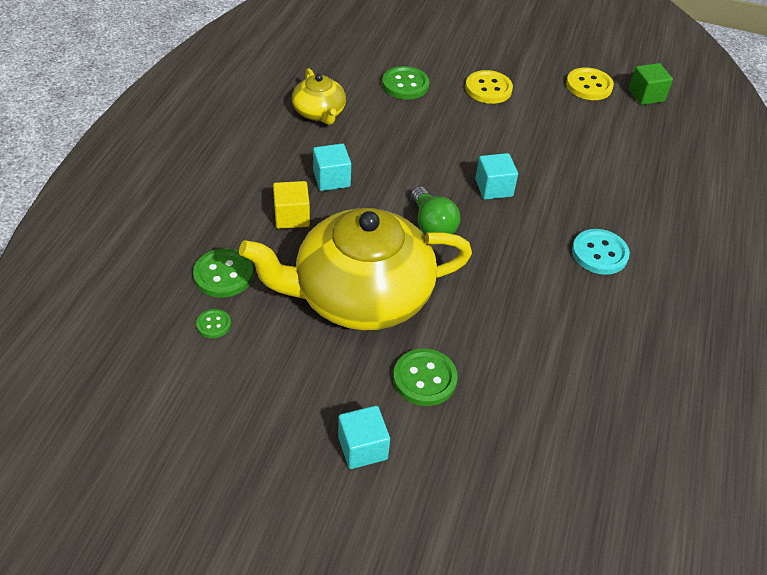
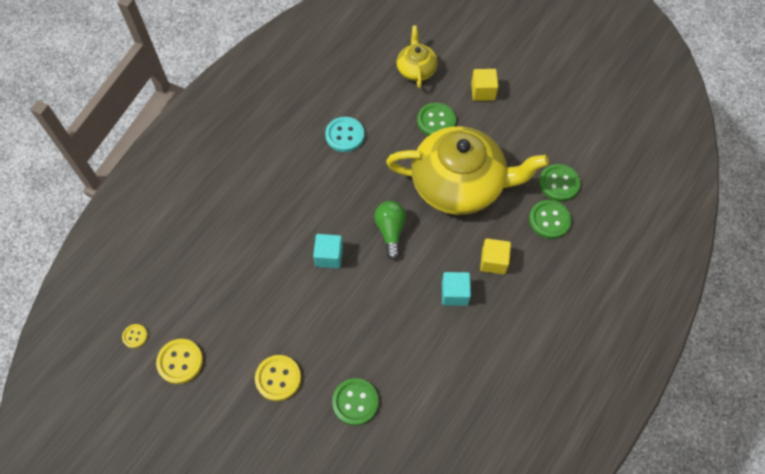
camera: 160 degrees left, 15 degrees up
green button [196,309,231,338] -> green button [539,164,580,201], size x1.82
yellow teapot [292,68,346,125] -> yellow teapot moved to [396,26,438,88]
turquoise cube [338,406,390,469] -> yellow cube [471,69,498,101]
turquoise button [572,229,630,275] -> turquoise button moved to [325,117,364,152]
green cube [629,63,673,105] -> yellow button [122,324,148,348]

